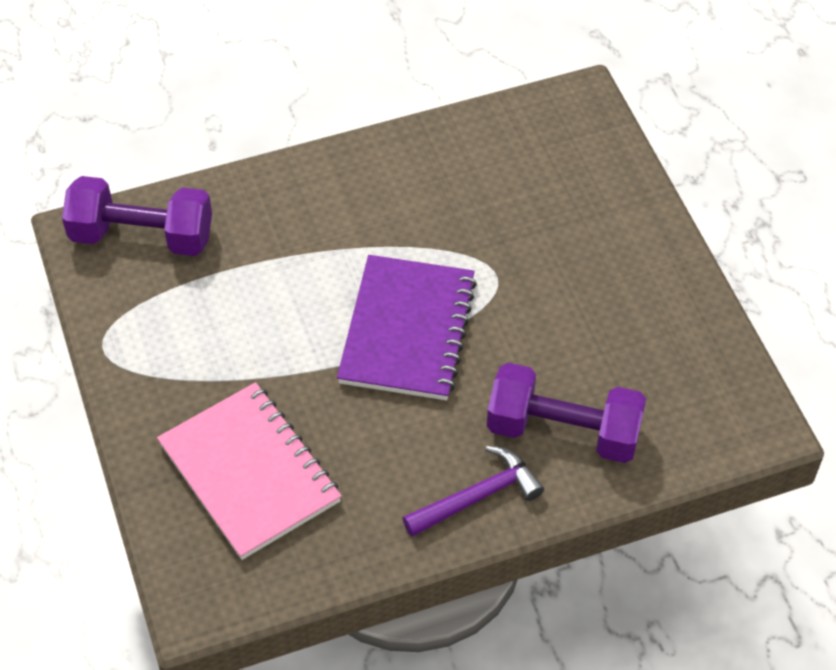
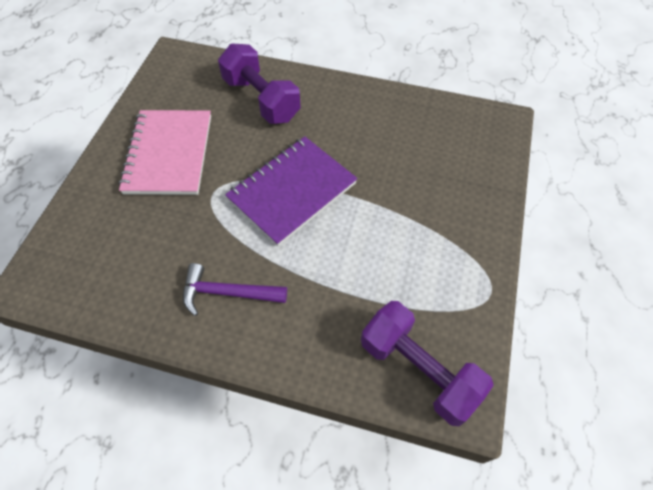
camera: 145 degrees left, 5 degrees up
pink notebook [157,382,342,560] -> pink notebook moved to [118,110,211,195]
purple hammer [402,446,544,537] -> purple hammer moved to [183,263,287,316]

